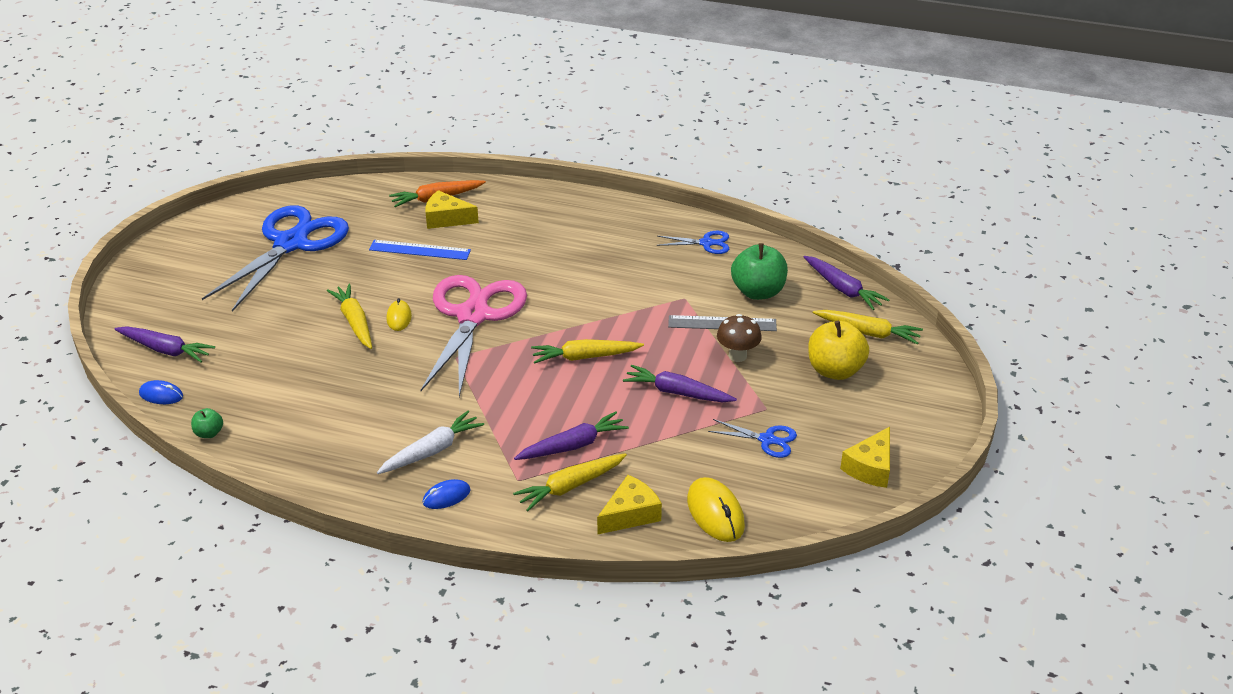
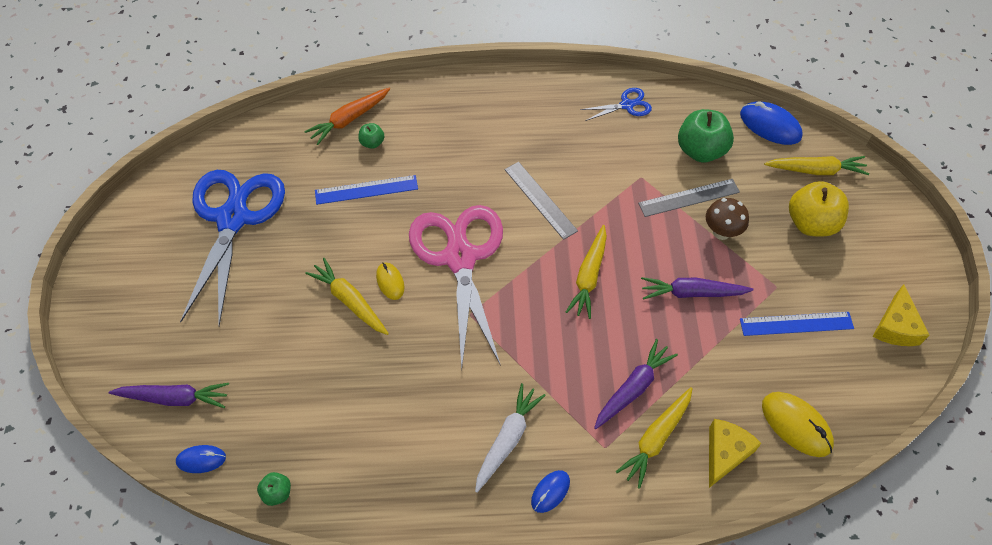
camera: 20 degrees left, 20 degrees up
yellow cheese [425,190,479,229] -> green apple [358,123,384,149]
yellow carrot [531,339,644,364] -> yellow carrot turned 45 degrees counterclockwise [566,225,607,319]
blue scissors [708,419,797,458] -> blue ruler [740,312,854,336]
purple carrot [804,256,890,310] -> blue mouse [740,101,803,145]
none -> grey ruler [505,162,578,240]

